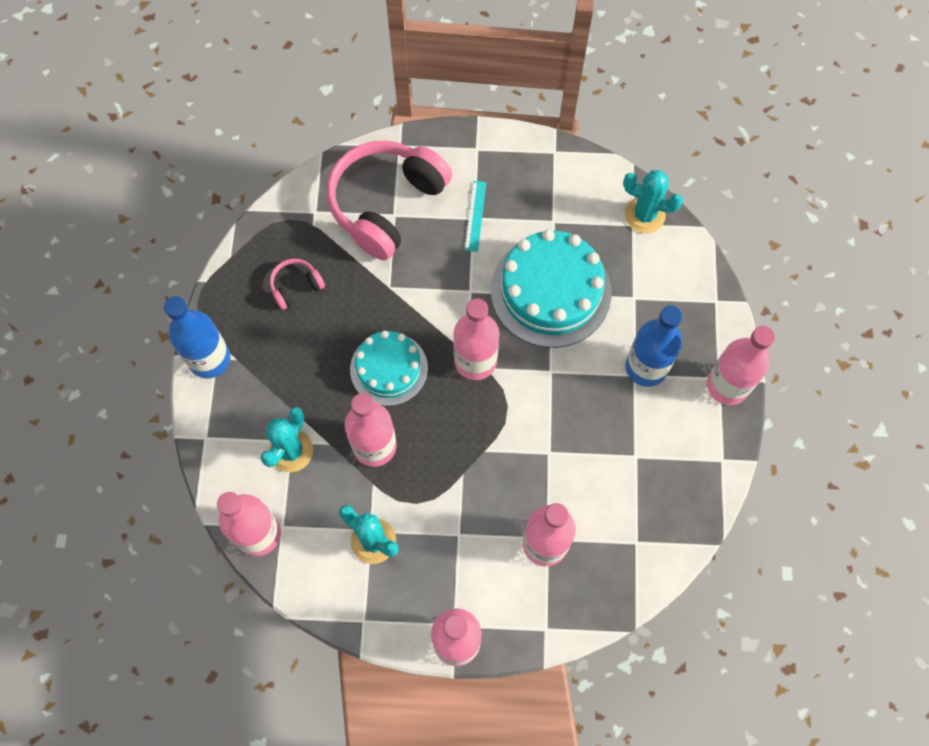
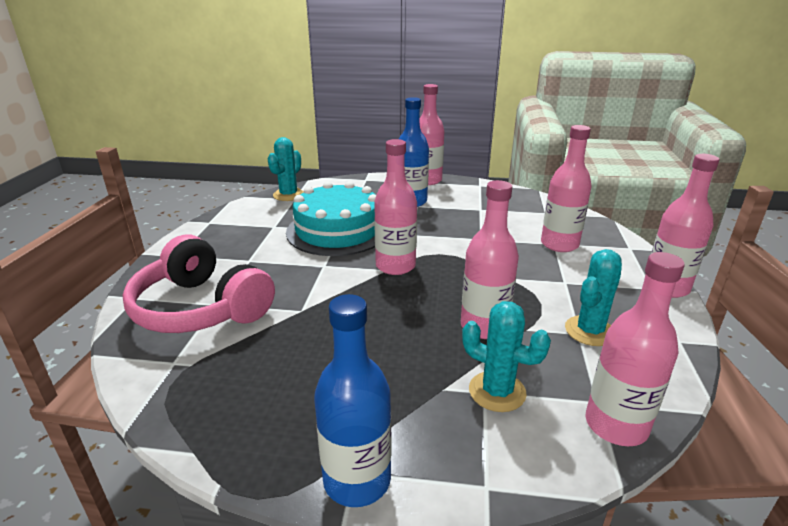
camera: 85 degrees left, 40 degrees down
pink headphones [270,259,325,310] -> none
turquoise cake [350,331,428,406] -> none
turquoise ruler [464,181,486,252] -> none

